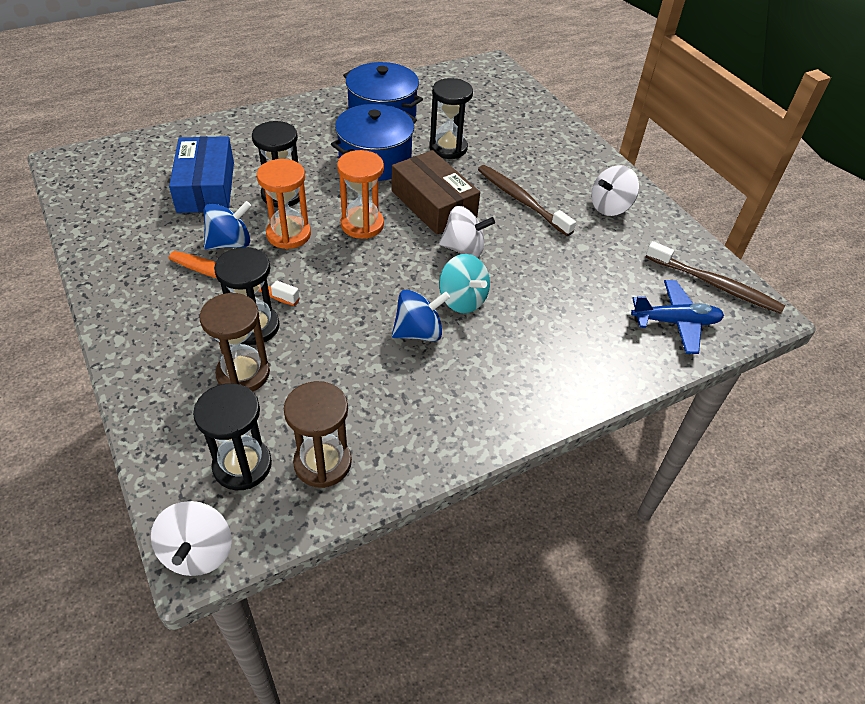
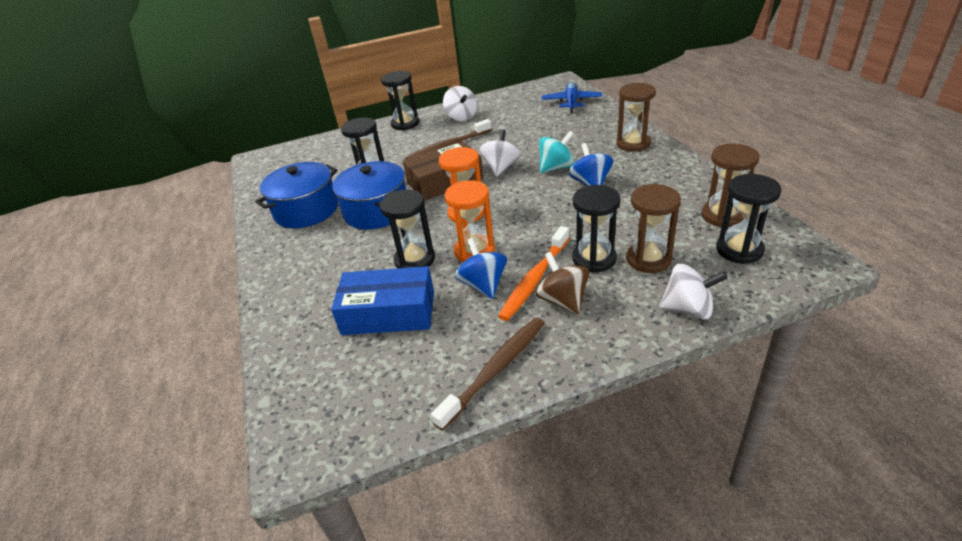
camera: 75 degrees left, 10 degrees down
white spinning top [151,501,232,576] -> white spinning top moved to [659,264,727,319]
brown toothbrush [646,241,785,314] -> brown toothbrush moved to [431,317,545,431]
none -> black hourglass [381,71,419,130]
none -> brown spinning top [536,252,589,315]
none -> brown hourglass [616,83,656,152]

